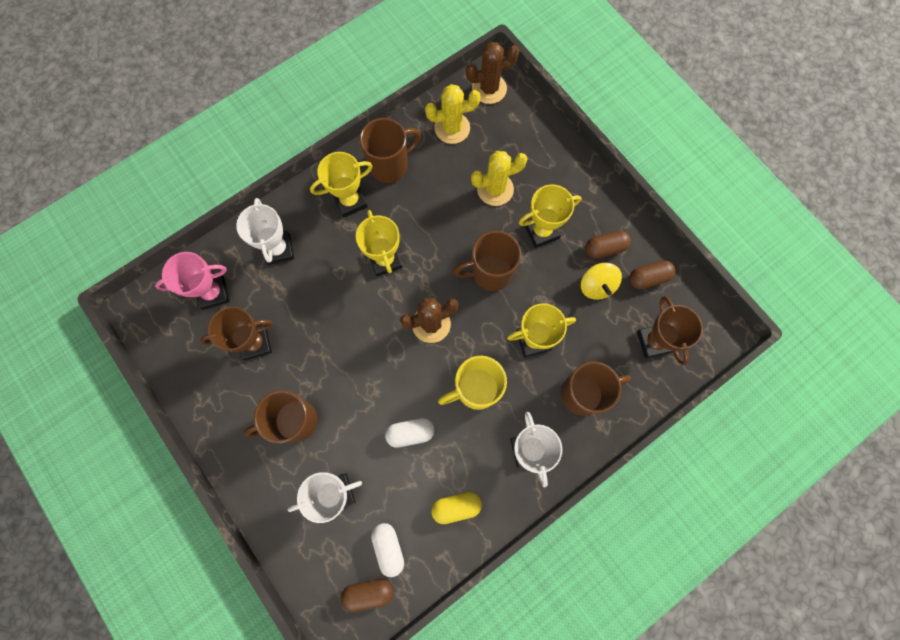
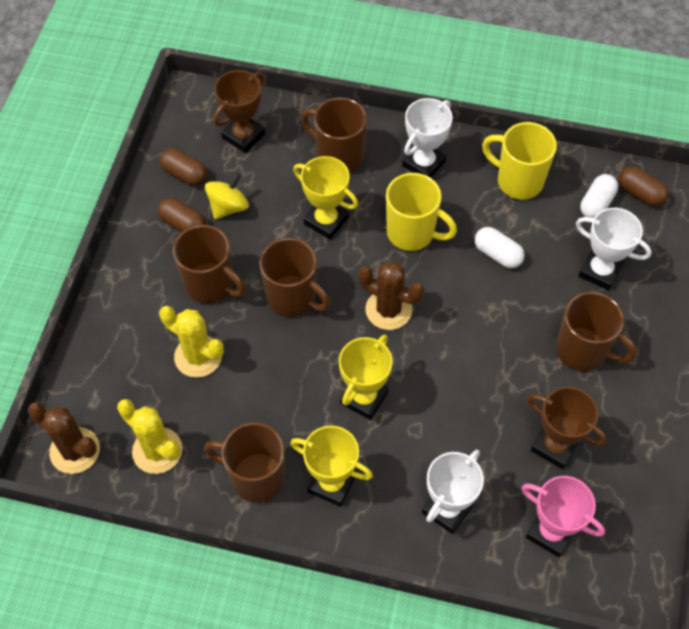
camera: 130 degrees left, 15 degrees down
yellow capsule [431,492,482,524] -> yellow mug [482,122,557,199]
yellow trophy [519,184,582,248] -> brown mug [173,225,246,304]

